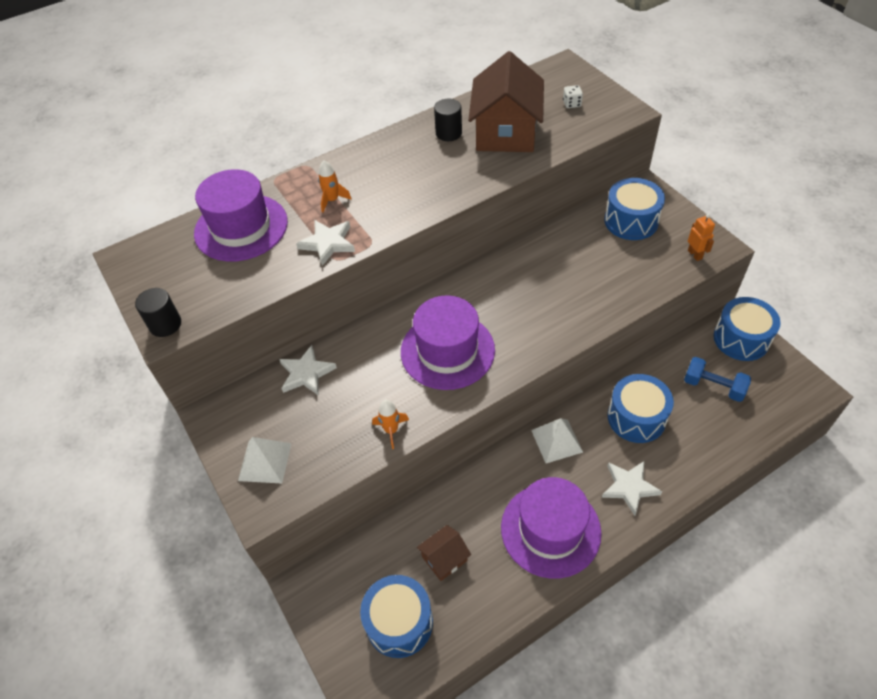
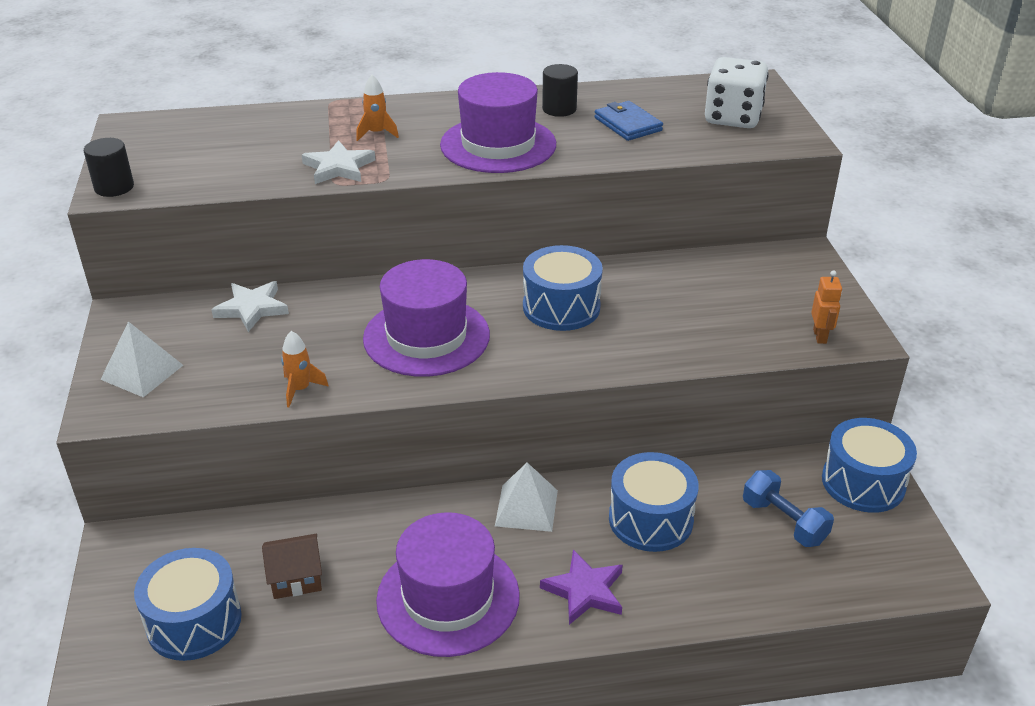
camera: 20 degrees right, 15 degrees down
purple hat [194,169,288,262] -> purple hat moved to [440,72,556,173]
brown house [468,51,544,152] -> blue wallet [594,101,663,141]
white dice [563,85,583,108] -> white dice [705,57,769,128], size x2.43
white star [602,461,662,516] -> purple star [540,550,623,625]
blue drum [604,178,665,240] -> blue drum moved to [523,245,603,331]

